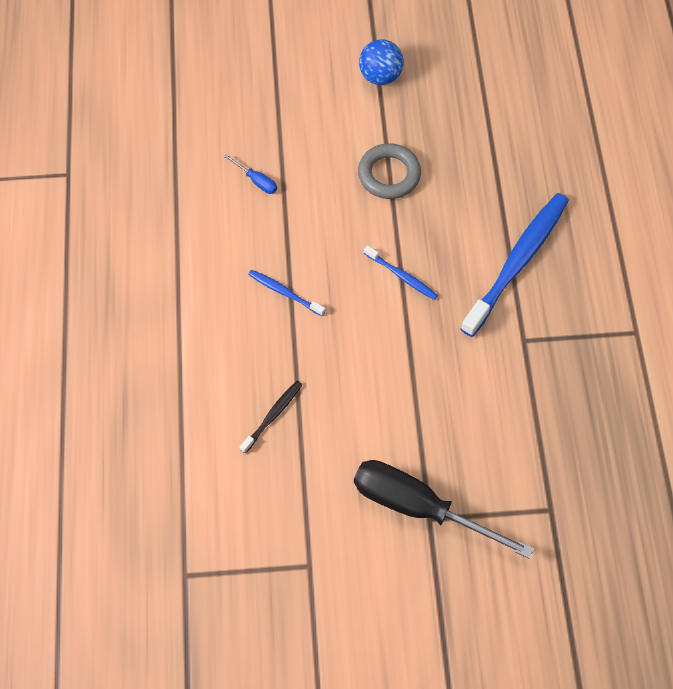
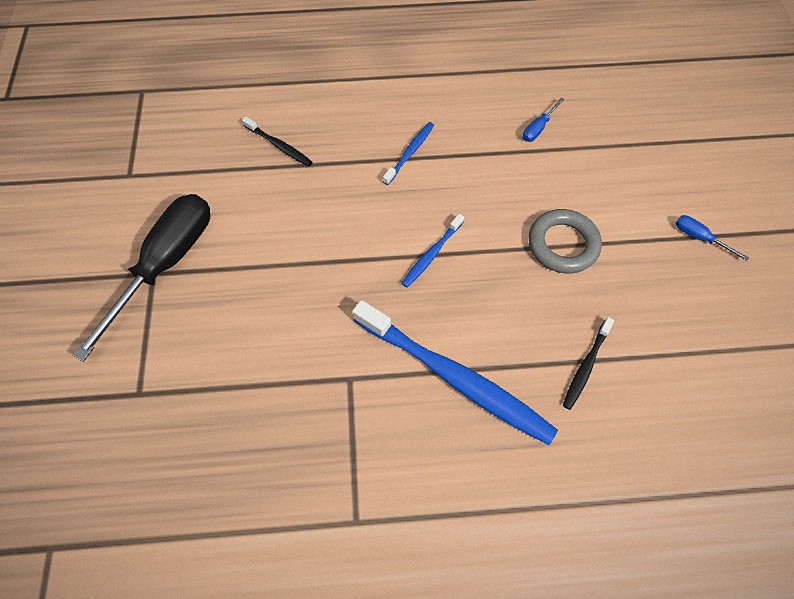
camera: 90 degrees right, 0 degrees up
blue ball [359,39,404,85] -> blue screwdriver [676,215,749,261]
none -> black toothbrush [563,317,614,410]

